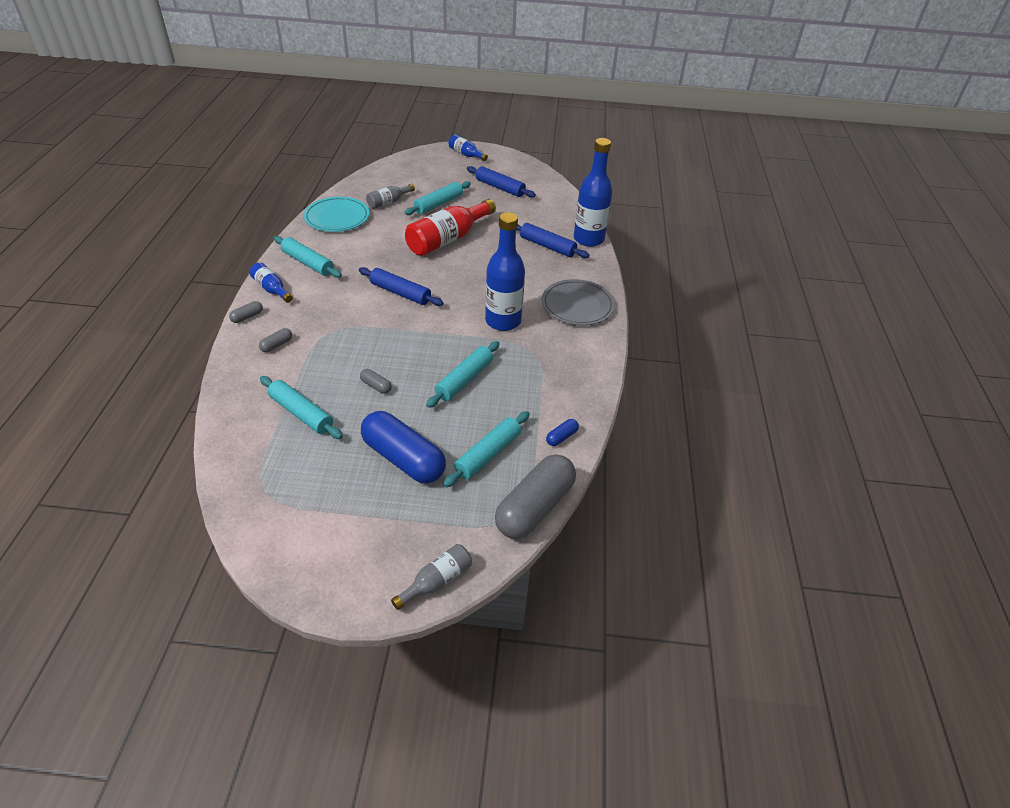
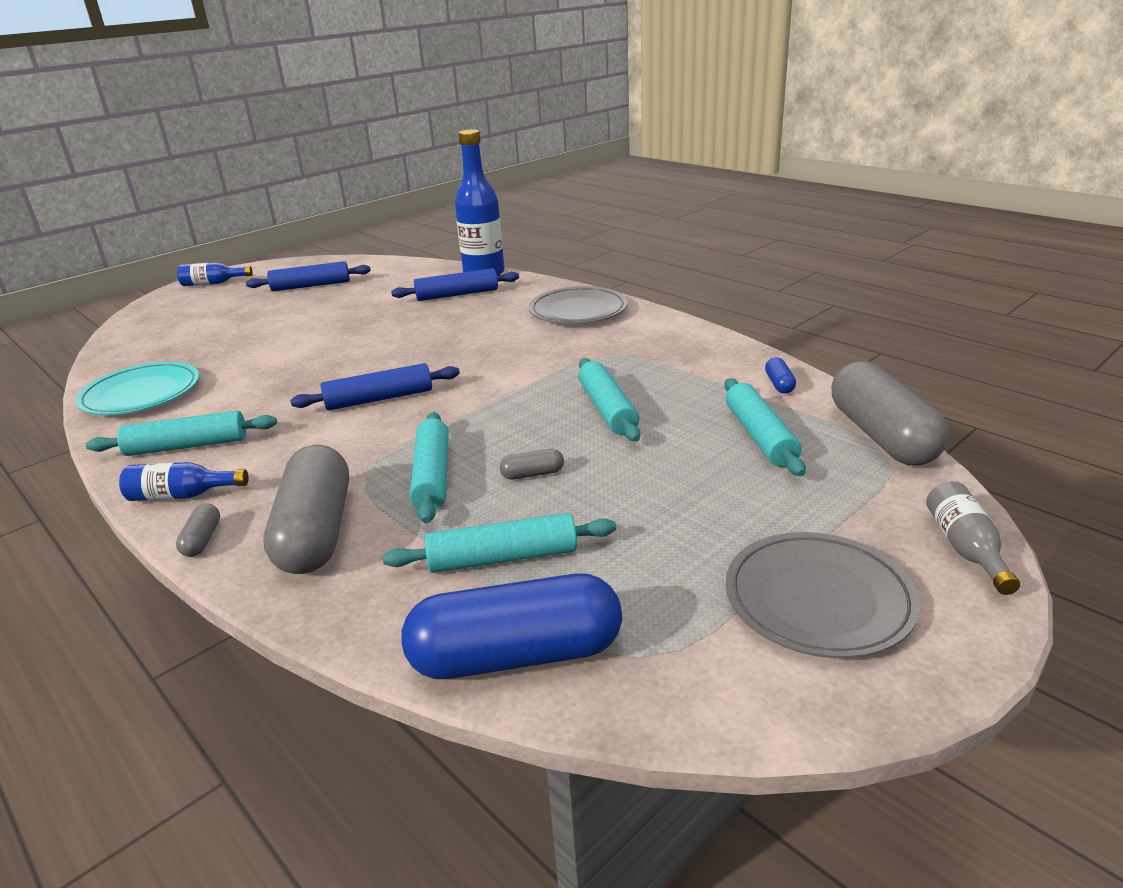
camera: 45 degrees left, 15 degrees down
grey capsule [259,328,292,352] -> grey capsule [263,445,349,574], size x2.46
blue capsule [361,411,446,483] -> blue capsule moved to [401,574,622,679]
grey bottle [366,184,415,209] -> none
turquoise rolling pin [404,181,471,215] -> turquoise rolling pin moved to [410,412,449,524]
red bottle [405,199,496,256] -> none
blue bottle [485,212,525,331] -> none
none -> grey plate [726,532,920,658]

